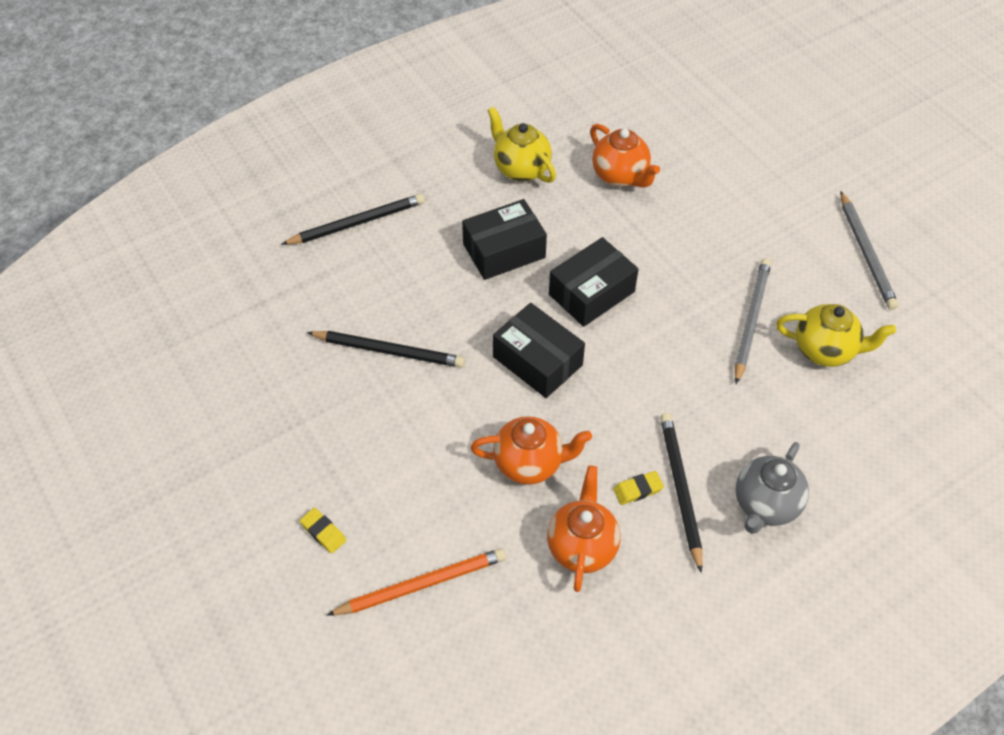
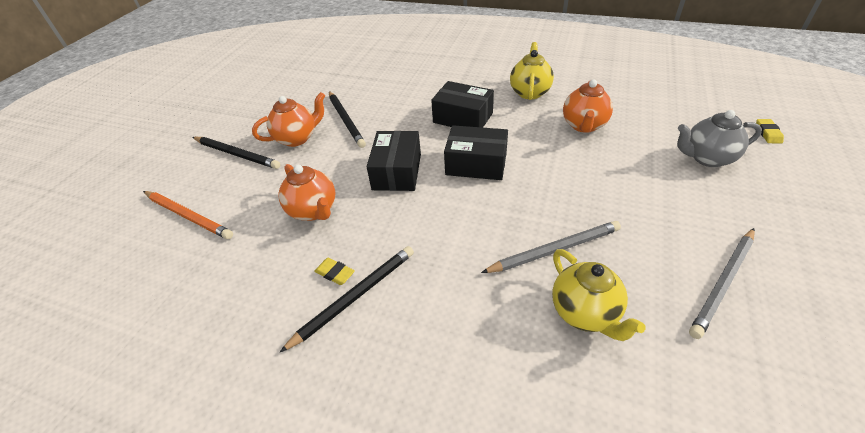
camera: 55 degrees right, 10 degrees down
black pencil [281,194,425,245] -> black pencil moved to [193,137,280,169]
yellow eraser [300,508,347,554] -> yellow eraser moved to [756,119,784,143]
orange teapot [547,465,620,592] -> orange teapot moved to [252,92,325,147]
grey teapot [735,442,809,534] -> grey teapot moved to [677,110,762,167]

